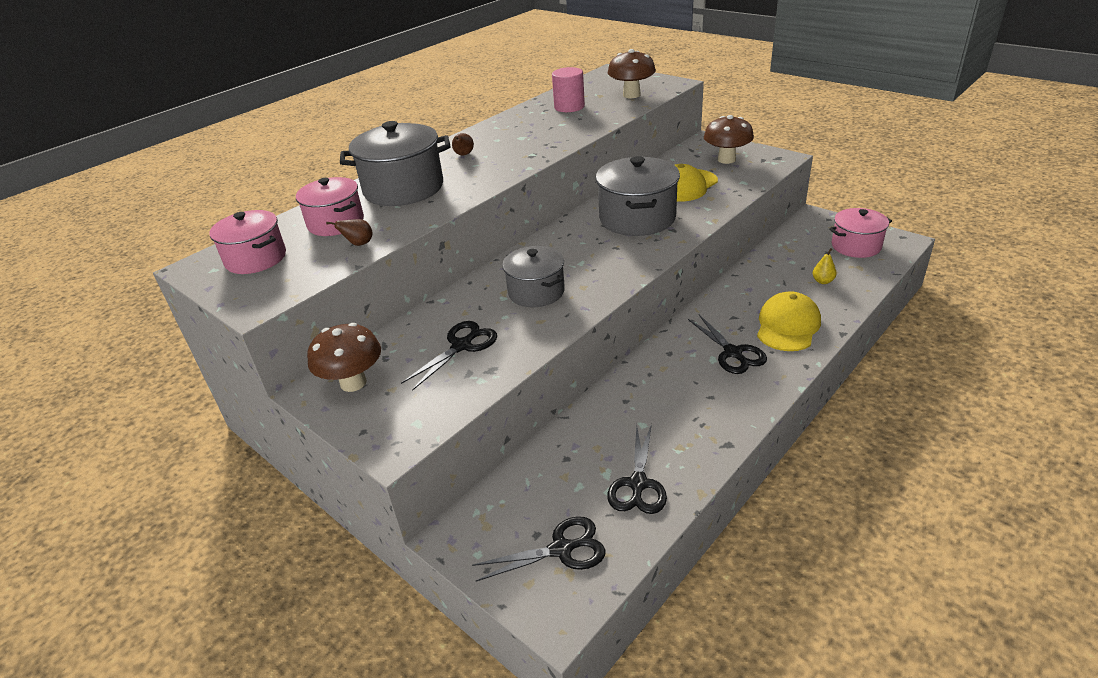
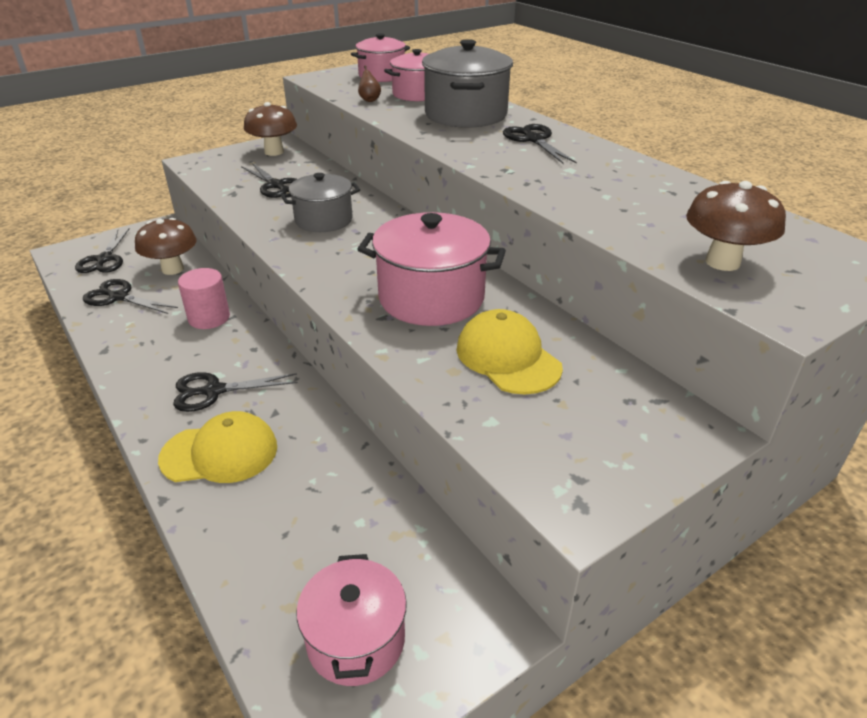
camera: 100 degrees right, 0 degrees up
brown pear [452,133,474,155] -> black scissors [503,124,577,164]
pink cylinder [552,67,585,112] -> pink cylinder moved to [178,268,230,329]
grey pot [596,156,680,236] -> pink pot [357,212,506,326]
brown mushroom [704,115,754,164] -> brown mushroom moved to [135,218,197,275]
yellow cap [757,291,821,351] -> yellow cap turned 45 degrees counterclockwise [158,411,277,483]
yellow pear [813,248,836,284] -> none

